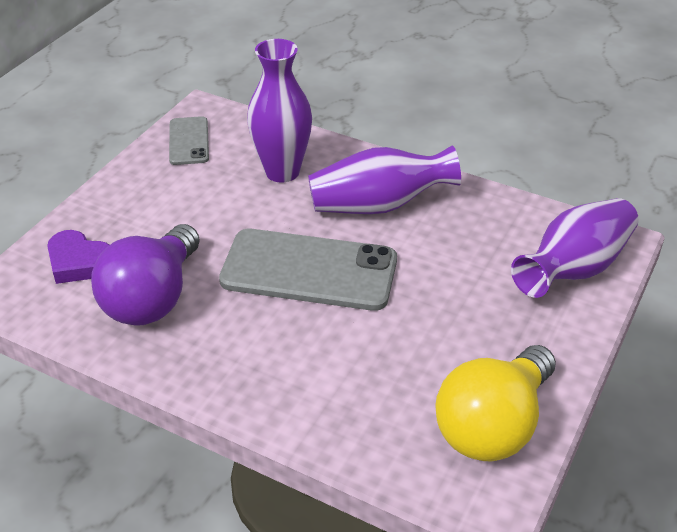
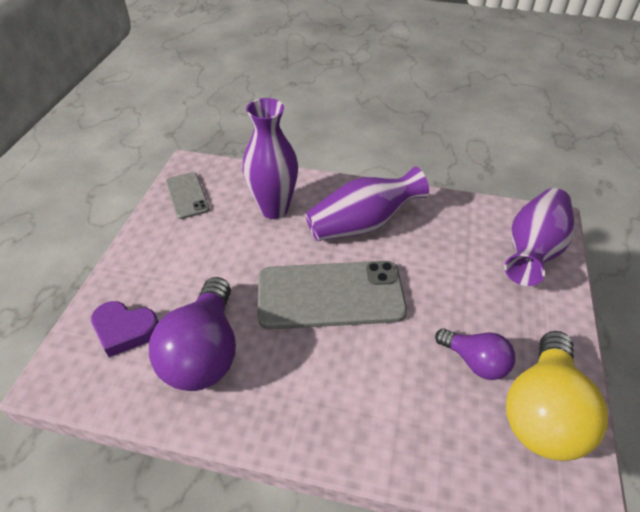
camera: 15 degrees left, 5 degrees up
none -> purple light bulb [435,328,515,380]

